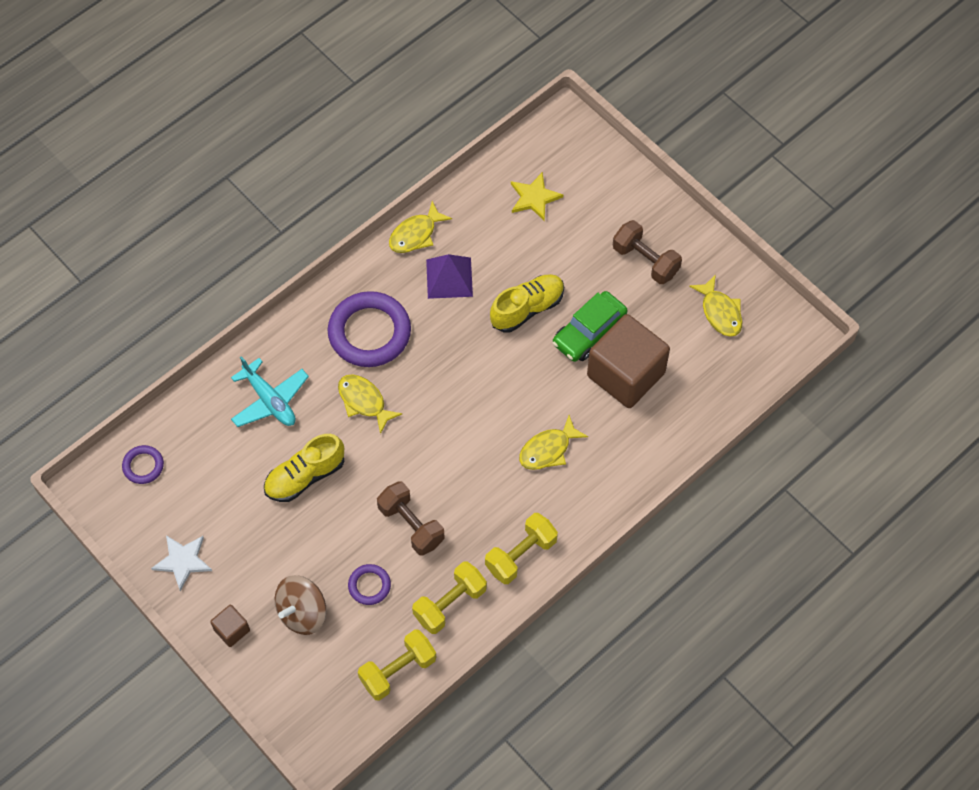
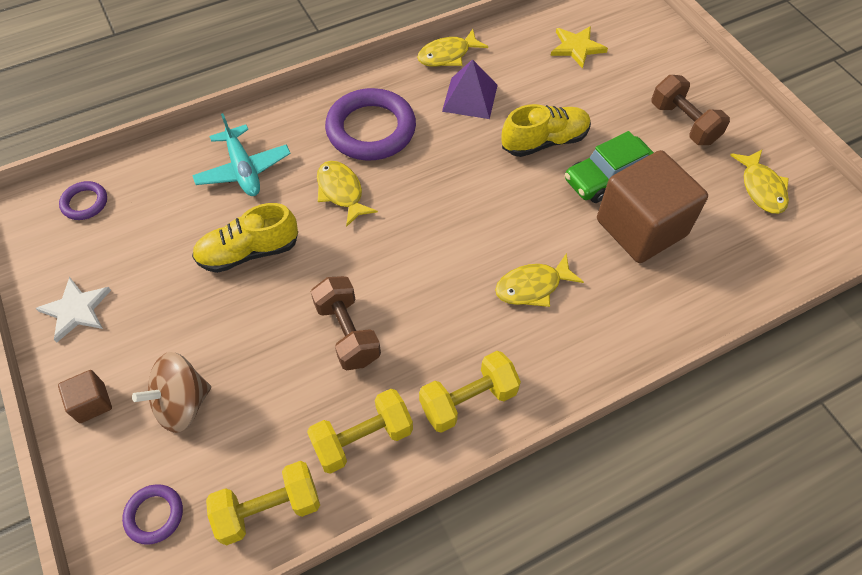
camera: 15 degrees right, 5 degrees down
purple ring [348,564,391,605] -> purple ring moved to [122,484,183,545]

